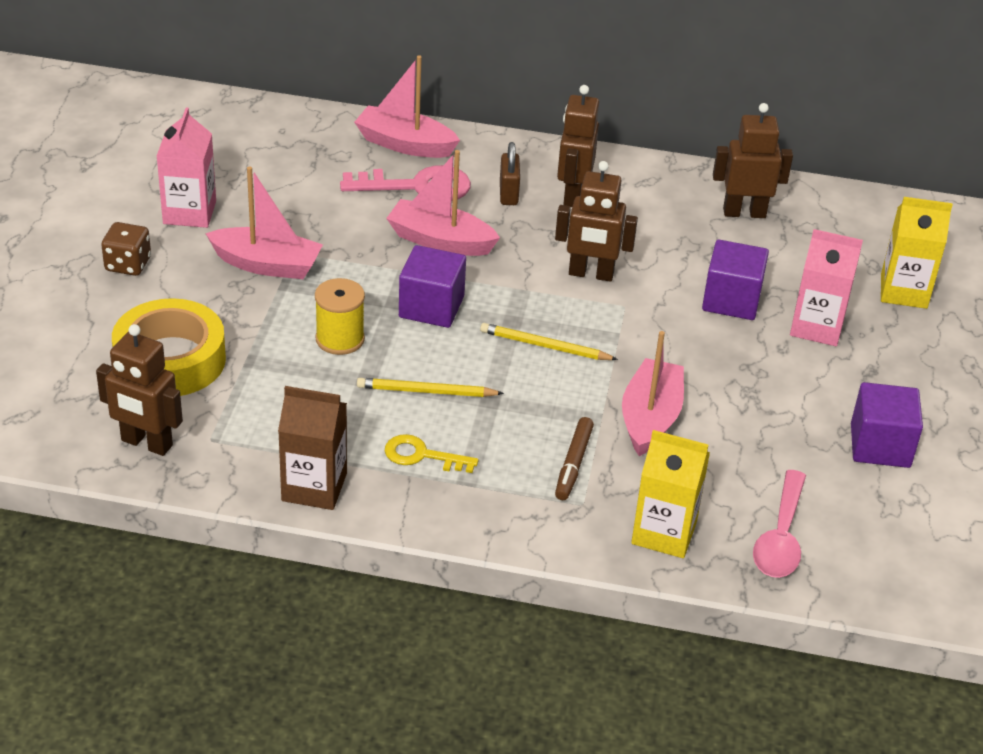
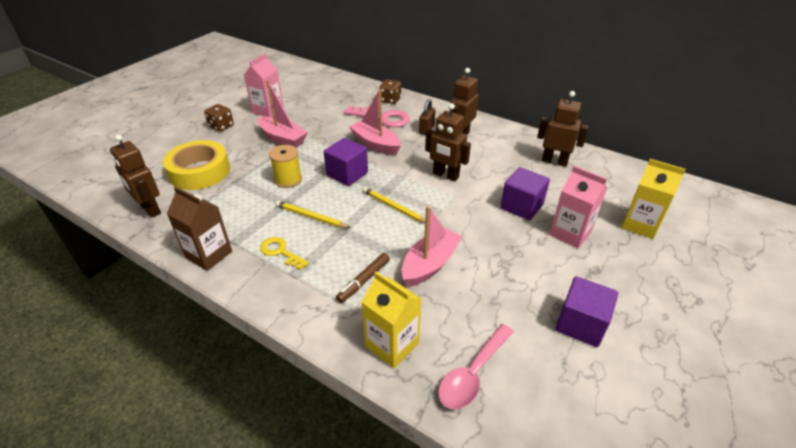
camera: 25 degrees right, 0 degrees up
pink boat [354,56,460,158] -> brown dice [379,79,401,104]

